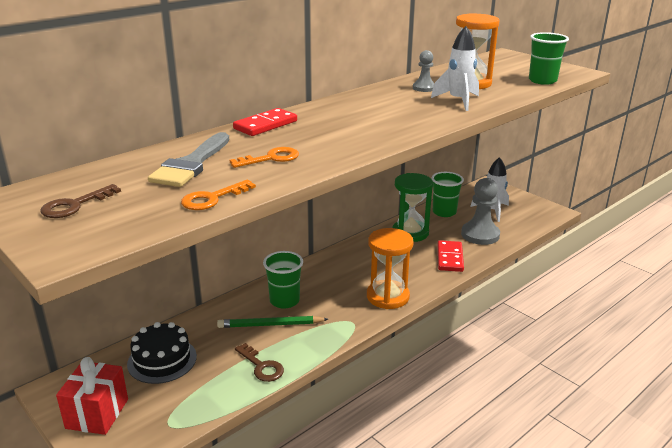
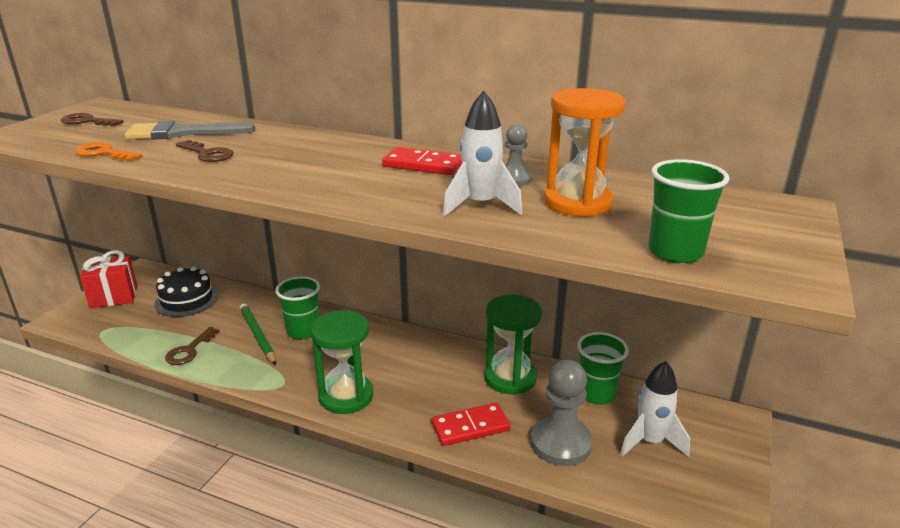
camera: 65 degrees right, 0 degrees up
orange key [230,147,299,168] -> brown key [176,140,233,162]
red domino [233,108,297,136] -> red domino moved to [382,147,462,175]
orange hourglass [367,228,414,309] -> green hourglass [310,310,373,414]

